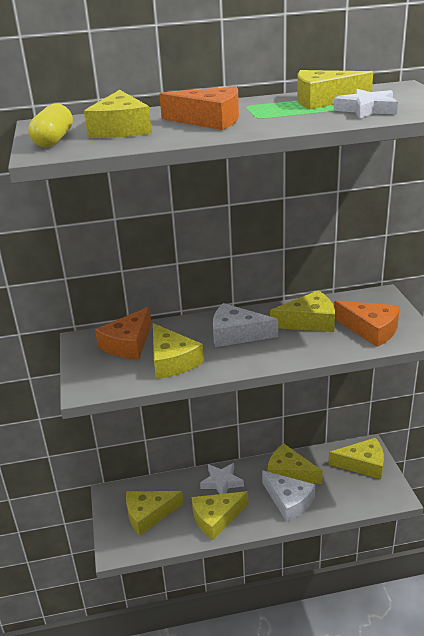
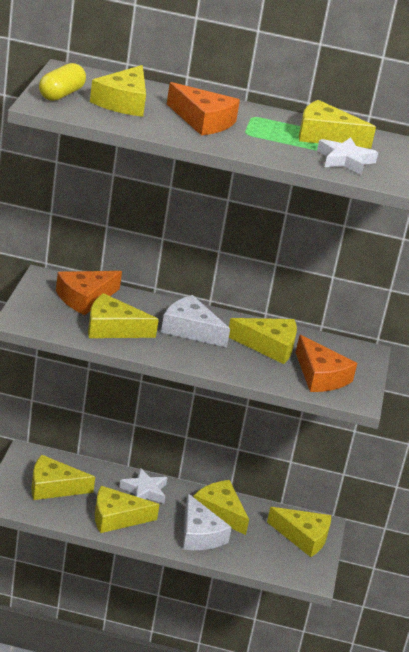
camera: 15 degrees right, 0 degrees up
yellow cheese [153,323,204,379] -> yellow cheese turned 105 degrees clockwise [88,293,159,338]

